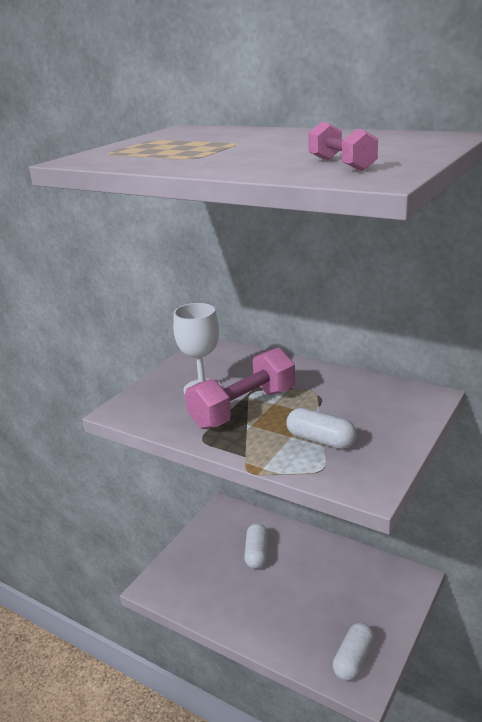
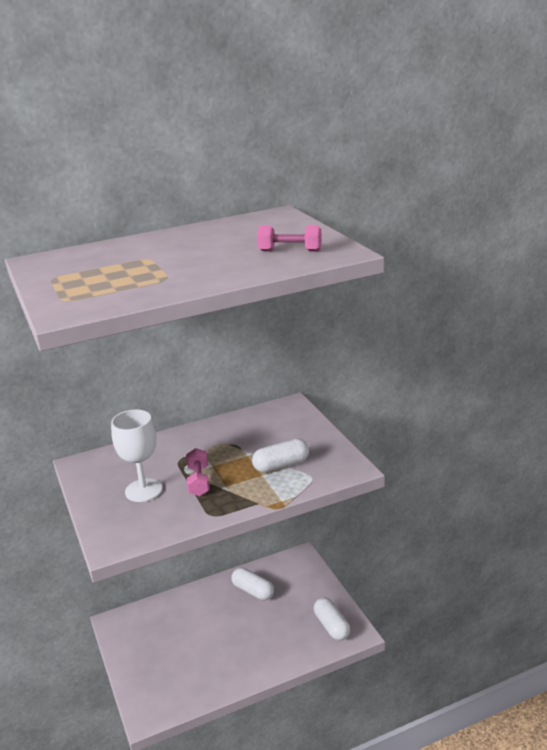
camera: 55 degrees left, 0 degrees up
pink dumbbell [185,348,295,429] -> pink dumbbell [186,448,210,496], size x0.54
white capsule [244,523,268,569] -> white capsule moved to [231,568,274,600]

